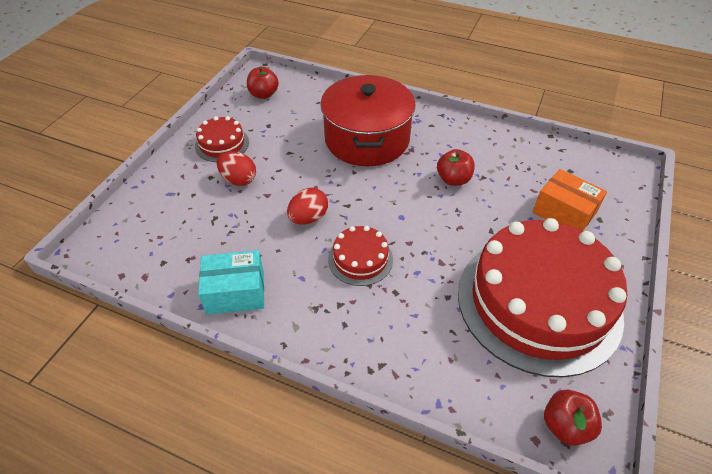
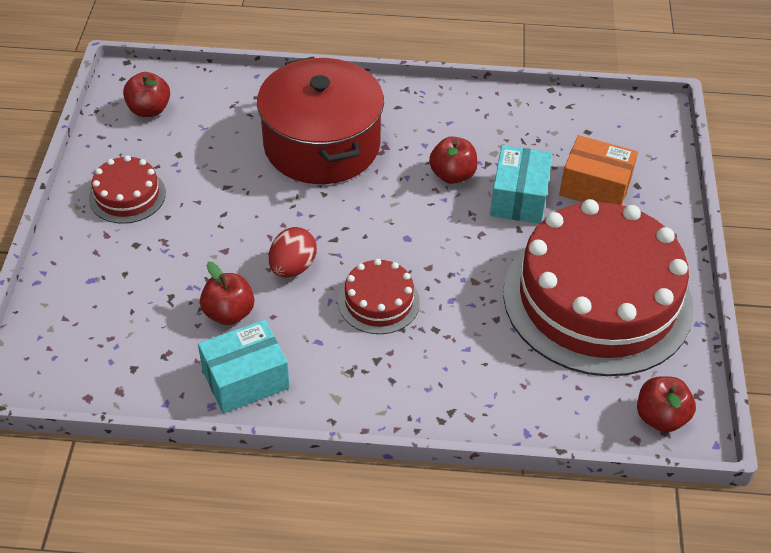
camera: 20 degrees left, 0 degrees up
red egg [217,151,256,186] -> none
none -> red apple [200,262,254,325]
none -> turquoise box [490,145,553,224]

